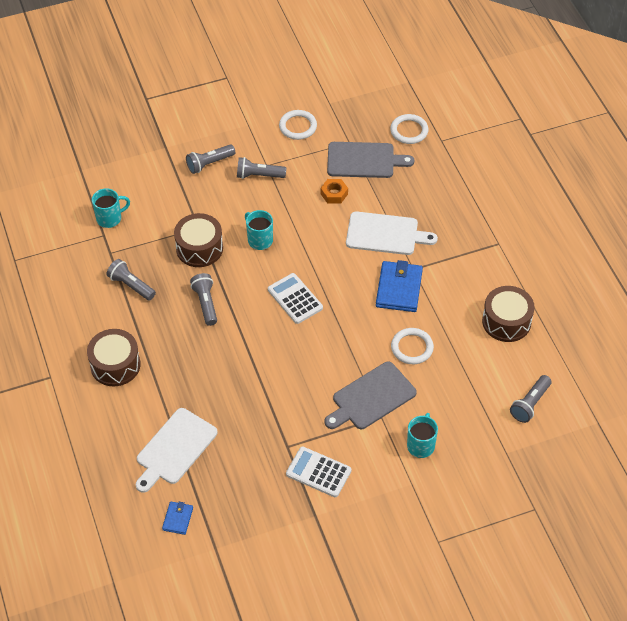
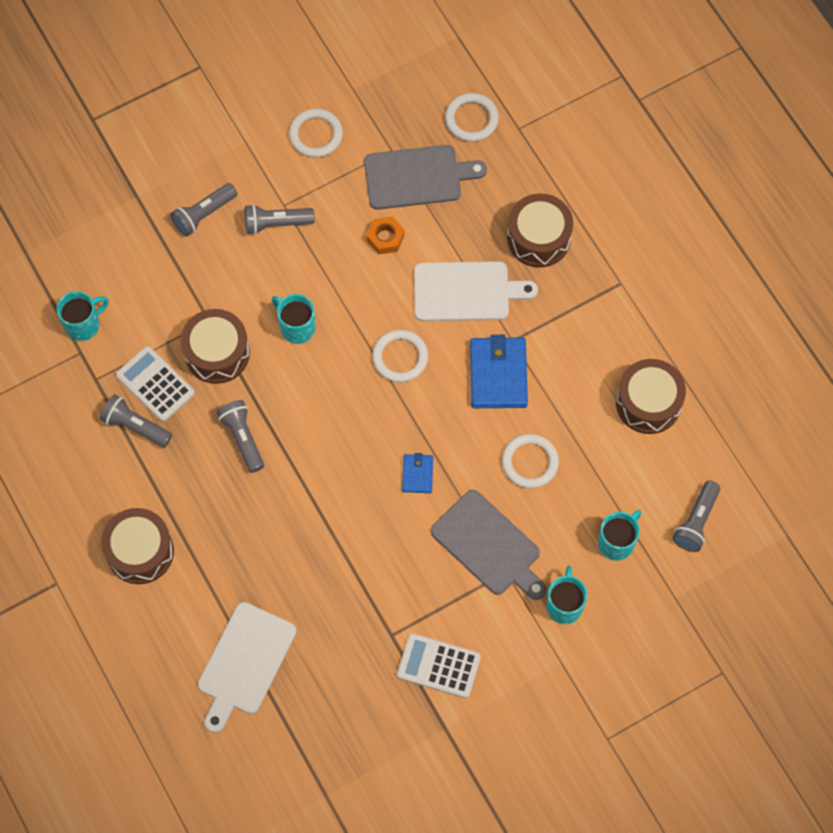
camera: 10 degrees left, 15 degrees up
blue wallet [162,501,193,535] -> blue wallet moved to [402,453,433,493]
white calculator [268,273,323,324] -> white calculator moved to [116,346,195,422]
grey cutting board [325,362,417,429] -> grey cutting board turned 90 degrees counterclockwise [431,490,547,600]
none -> white ring [372,330,428,382]
none -> brown drum [507,193,573,268]
none -> turquoise mug [598,510,642,561]

